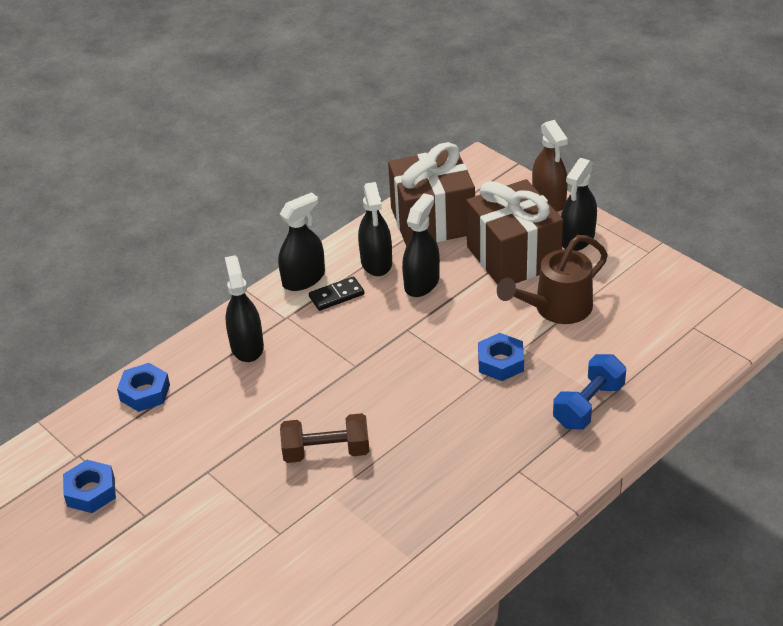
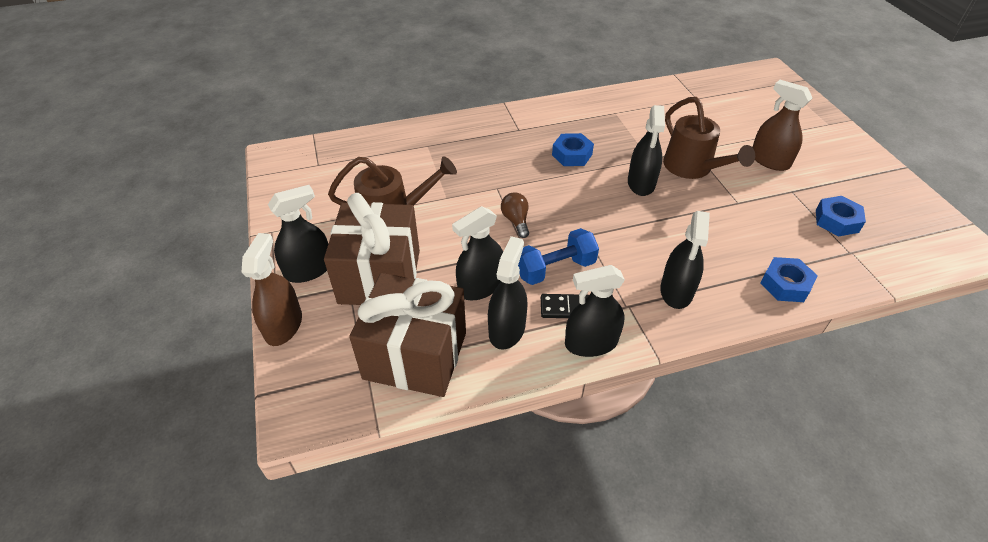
camera: 155 degrees left, 5 degrees up
brown dumbbell [280,413,370,463] -> black spray bottle [628,105,665,196]
blue nut [478,333,524,381] -> blue nut moved to [552,133,594,166]
blue dumbbell [553,354,626,430] -> blue dumbbell moved to [518,228,599,285]
none -> brown light bulb [501,192,529,238]
none -> brown watering can [663,97,755,179]
none -> brown spray bottle [752,80,812,171]

